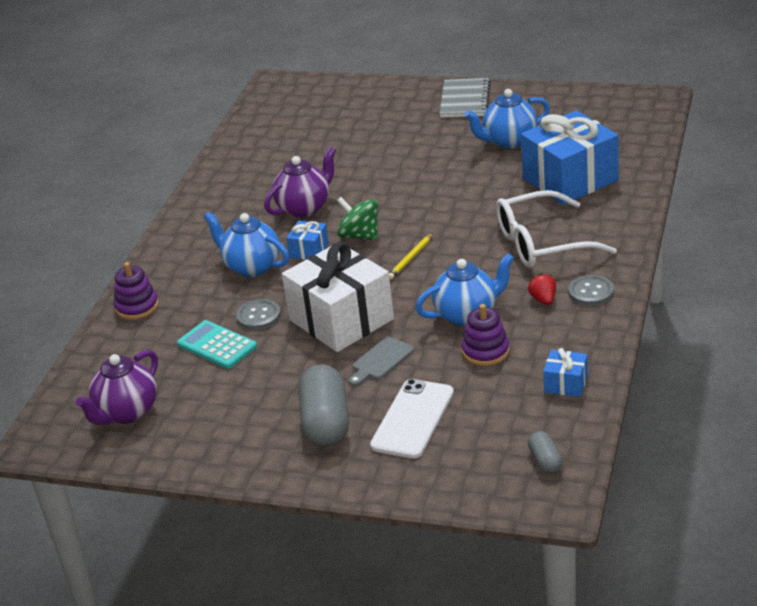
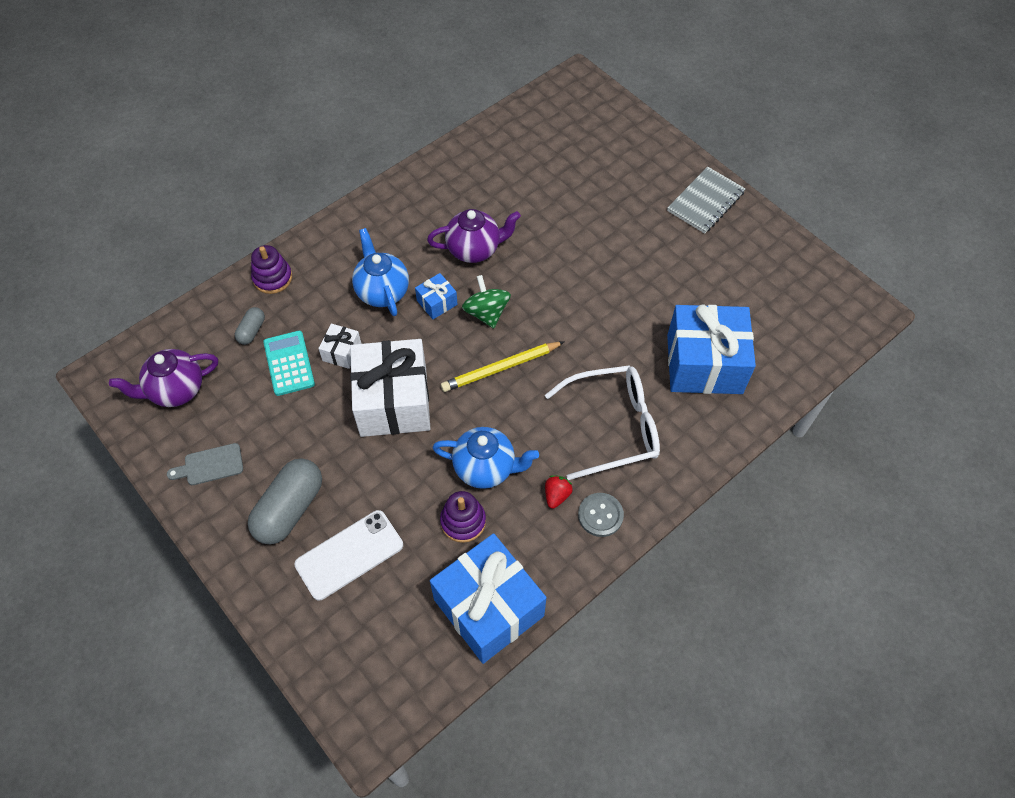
camera: 30 degrees right, 25 degrees up
grey button [236,299,281,330] -> white gift [318,324,361,369]
grey cutting board [349,337,414,386] -> grey cutting board moved to [167,443,243,485]
yellow pencil [389,233,433,279] -> yellow pencil [441,341,565,392], size x1.63
blue teapot [464,89,550,149] -> none
white glasses [496,190,617,268] -> white glasses turned 150 degrees clockwise [545,365,660,480]
grey capsule [528,431,563,474] -> grey capsule moved to [235,307,265,345]
blue gift [543,348,588,397] -> blue gift [430,533,547,664], size x2.28

